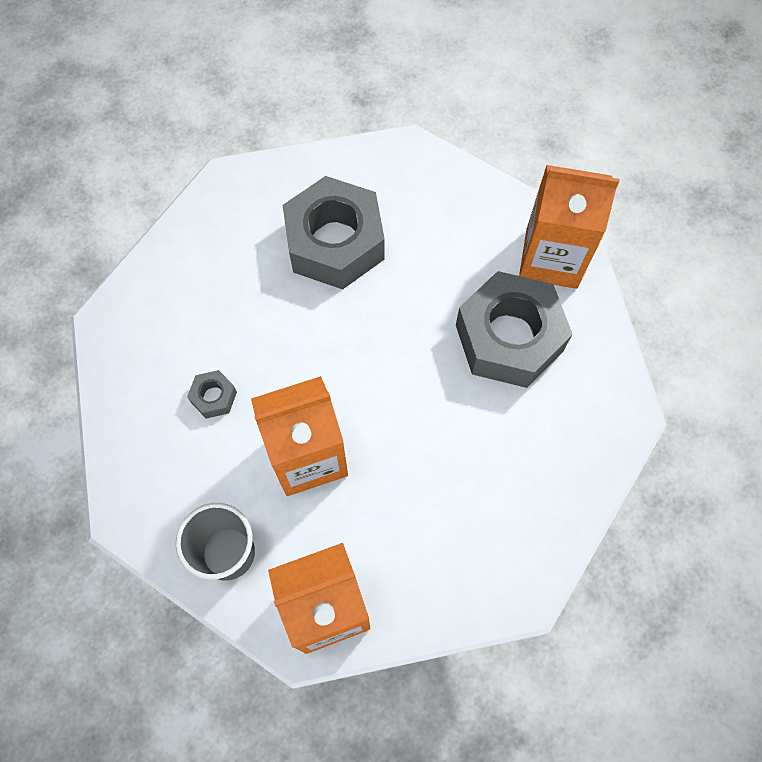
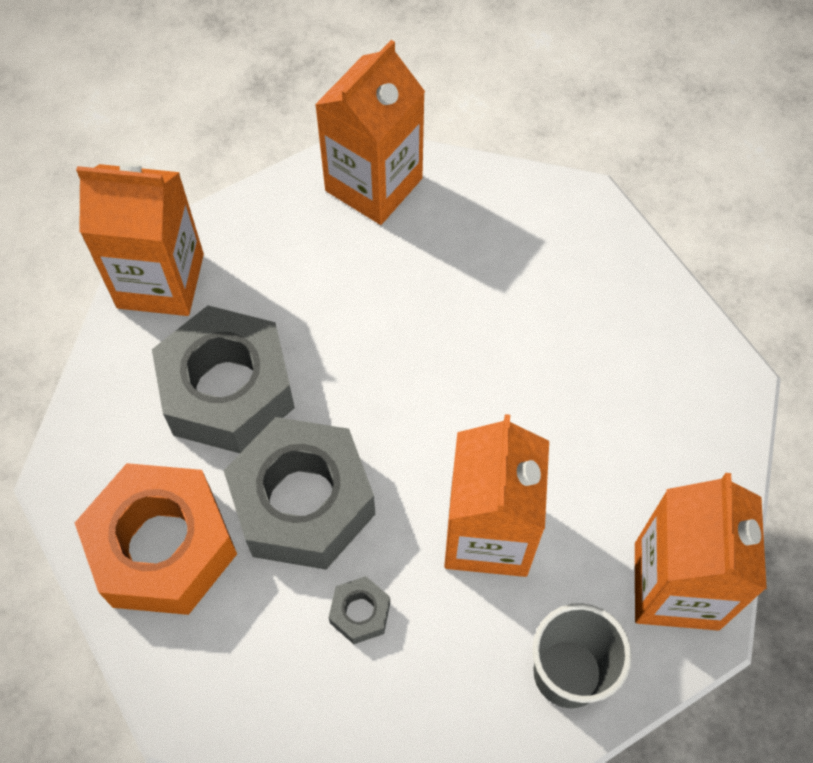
camera: 65 degrees left, 5 degrees down
grey nut [456,271,572,388] -> grey nut moved to [224,417,375,570]
none -> orange nut [75,463,237,615]
none -> orange carton [76,163,204,316]

